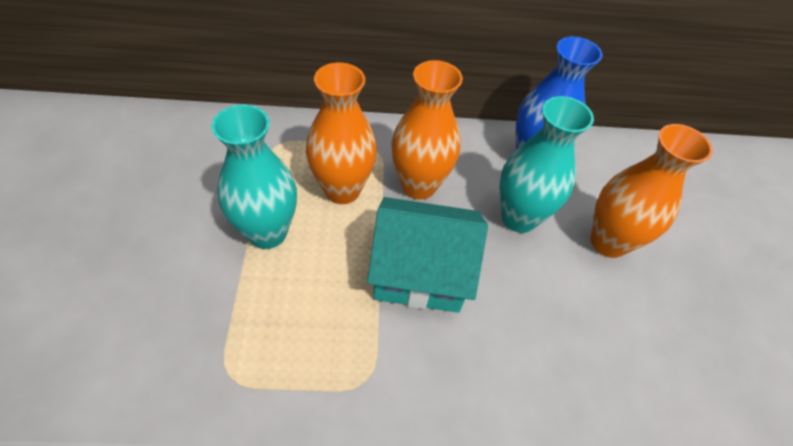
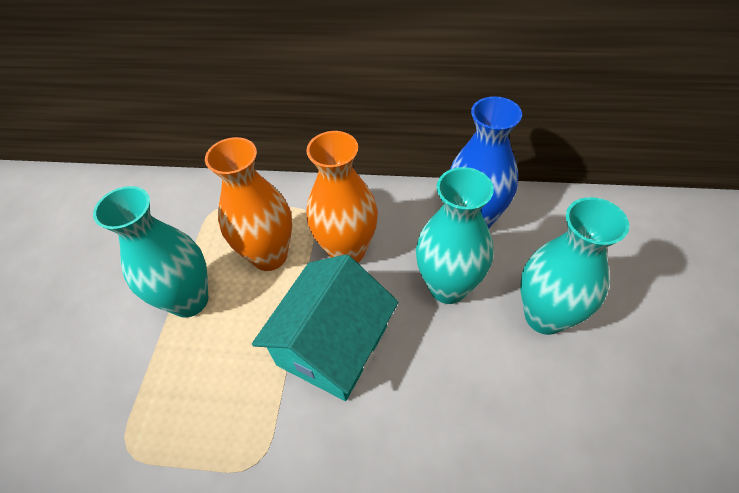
camera: 15 degrees right, 0 degrees up
turquoise house [367,197,488,313] -> turquoise house turned 75 degrees counterclockwise [252,254,398,401]
orange vase [590,124,713,258] -> turquoise vase [520,197,629,335]

